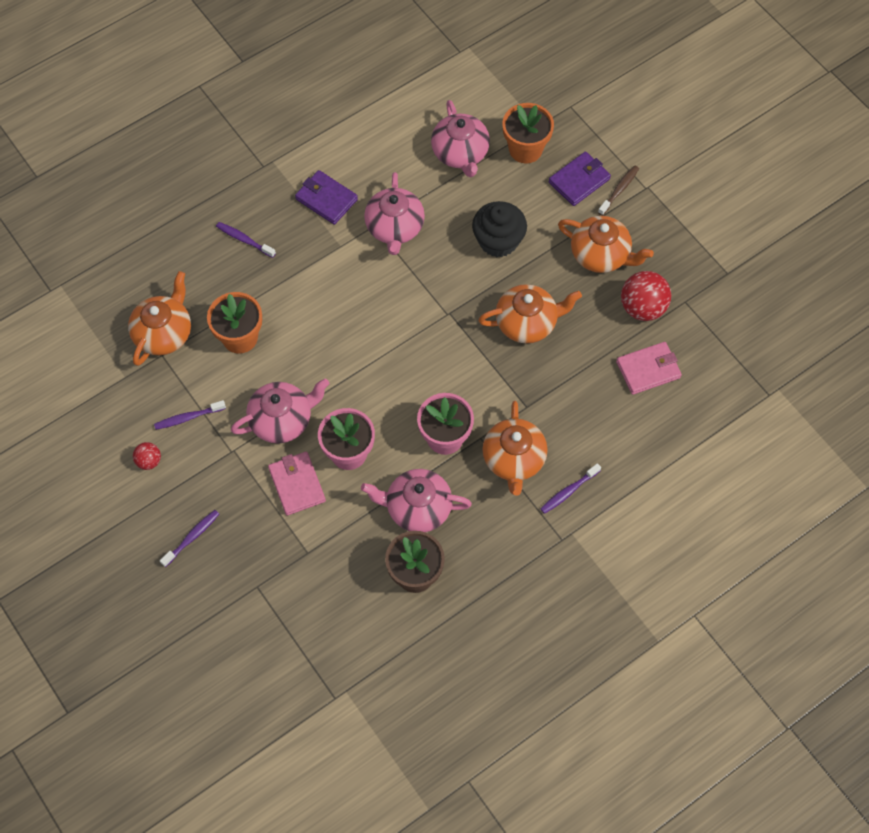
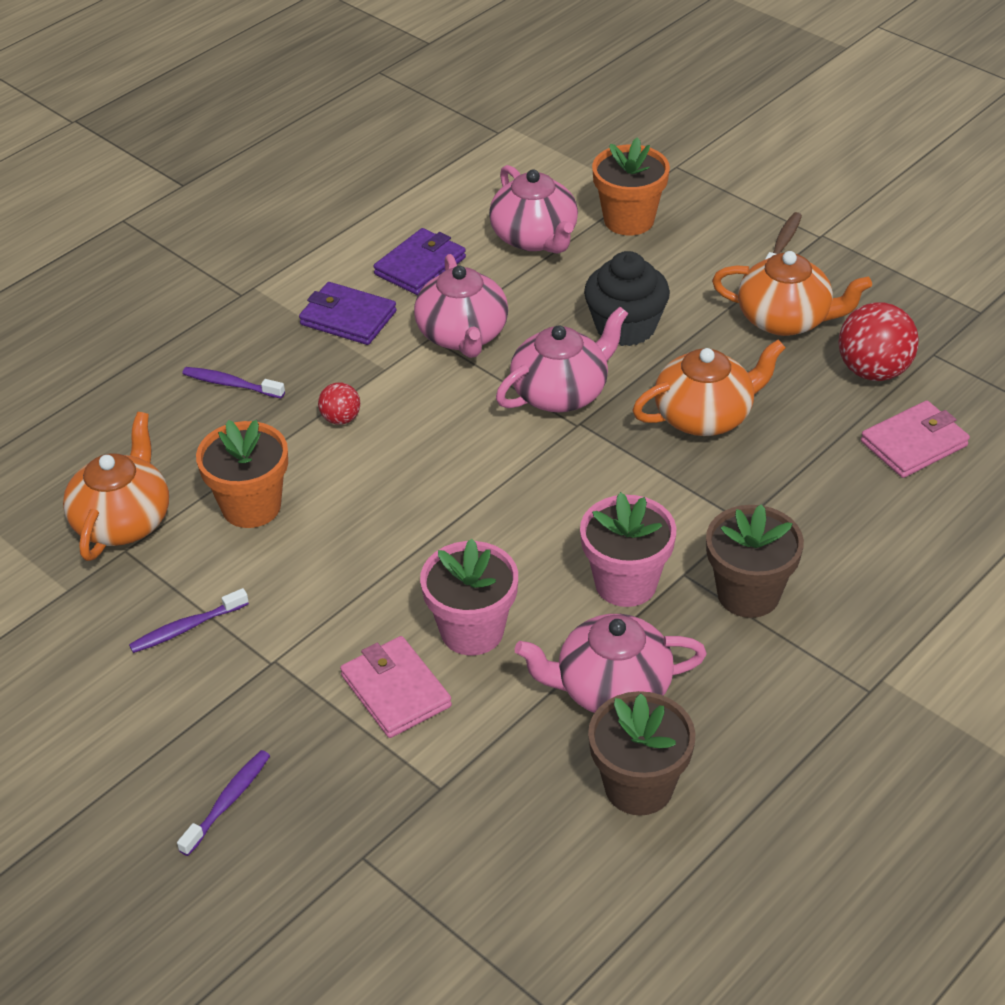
camera: 10 degrees left, 20 degrees down
red ball [133,442,161,470] -> red ball moved to [318,382,360,425]
pink teapot [231,378,329,444] -> pink teapot moved to [496,307,628,412]
orange teapot [482,401,548,496] -> brown flower pot [706,504,804,618]
purple toothbrush [540,463,601,514] -> none
purple wallet [549,151,611,206] -> purple wallet moved to [373,228,466,295]

